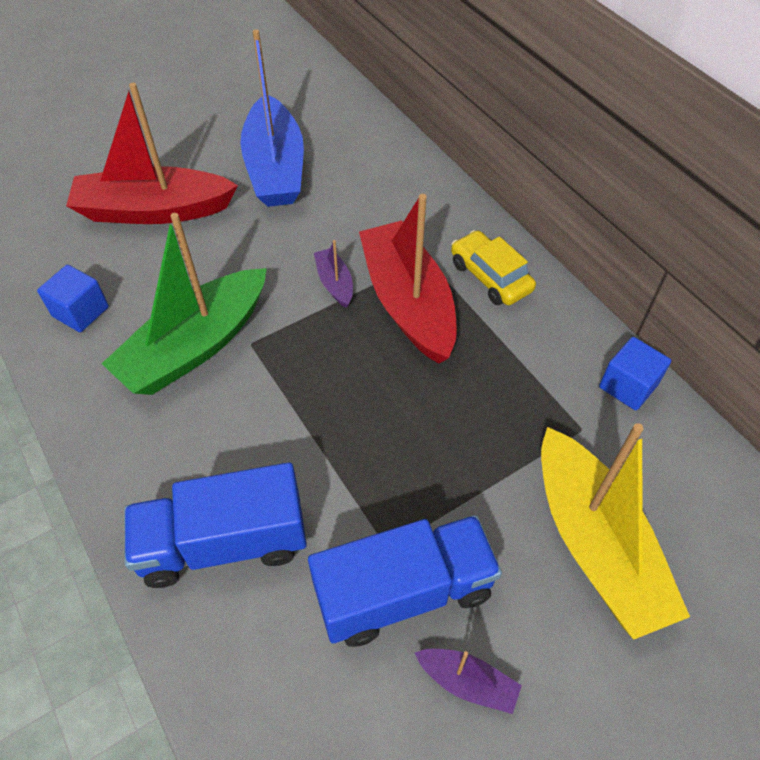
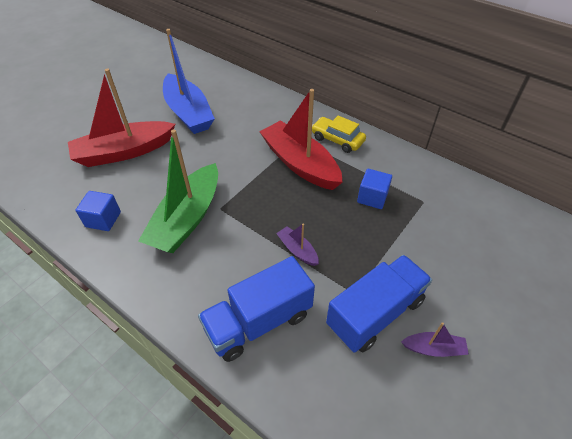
camera: 20 degrees left, 5 degrees down
purple boat [314,240,353,308] -> purple boat moved to [276,224,319,266]
yellow boat [541,423,690,640] -> none
blue cube [599,337,671,411] -> blue cube moved to [357,169,392,209]

